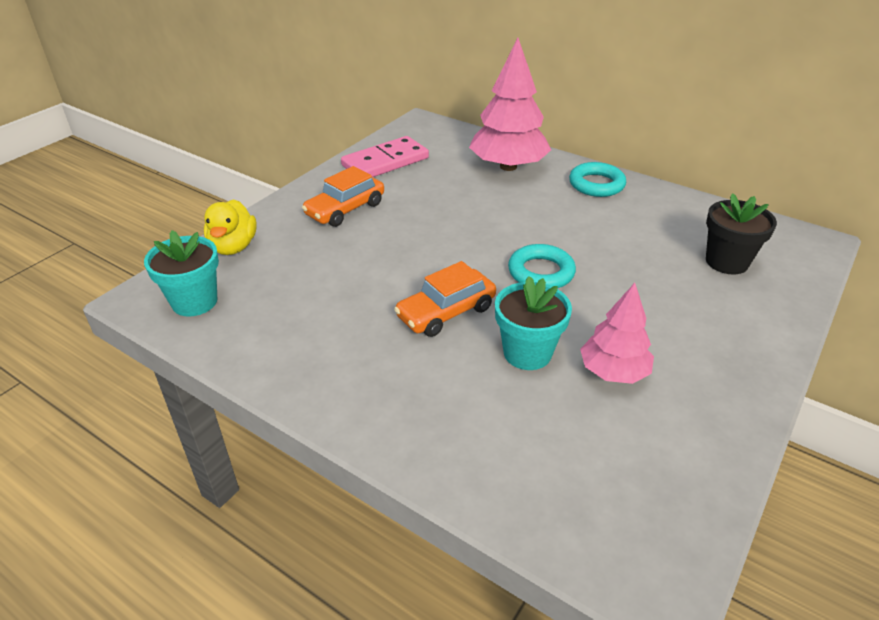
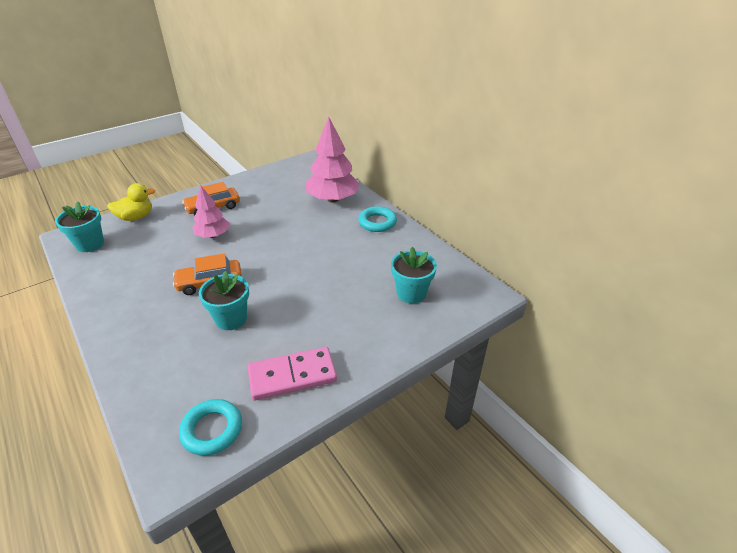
camera: 20 degrees right, 0 degrees up
yellow duck [204,199,257,255] -> yellow duck turned 135 degrees counterclockwise [107,183,155,221]
pink domino [341,136,429,177] -> pink domino moved to [247,347,337,401]
turquoise ring [508,244,576,288] -> turquoise ring moved to [179,399,242,456]
pink tree [580,283,654,384] -> pink tree moved to [192,185,230,238]
black flower pot [706,193,777,274] -> turquoise flower pot [391,247,437,304]

